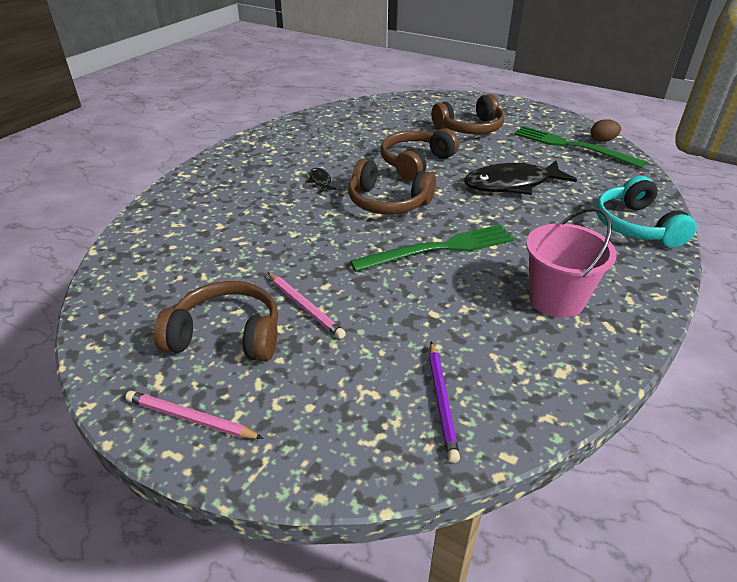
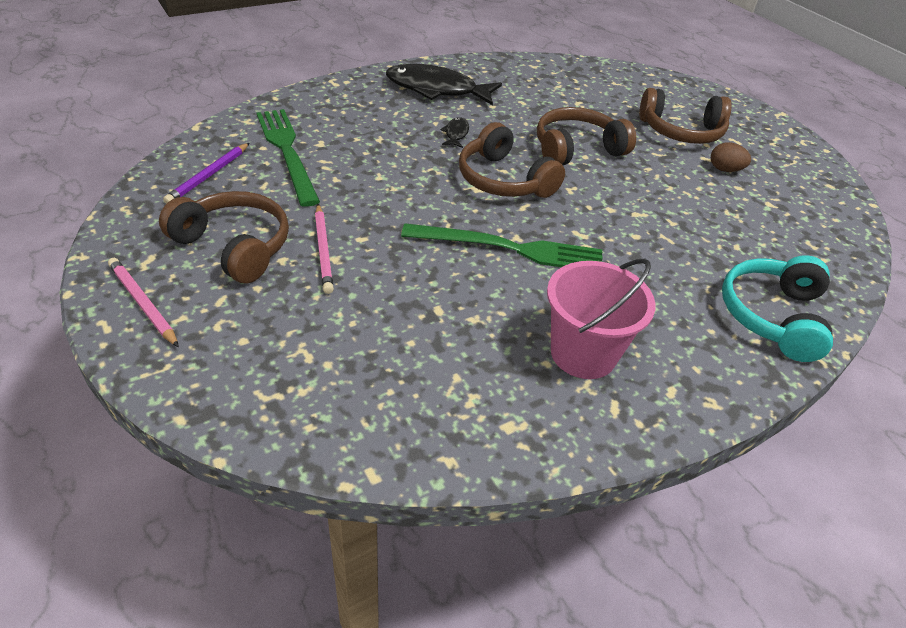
camera: 25 degrees right, 5 degrees up
purple pencil [429,342,460,463] -> purple pencil moved to [163,143,249,204]
black fish [464,161,577,195] -> black fish moved to [386,63,502,105]
green fork [514,126,646,168] -> green fork moved to [257,109,320,207]
brown egg [591,119,621,142] -> brown egg moved to [711,142,751,172]

